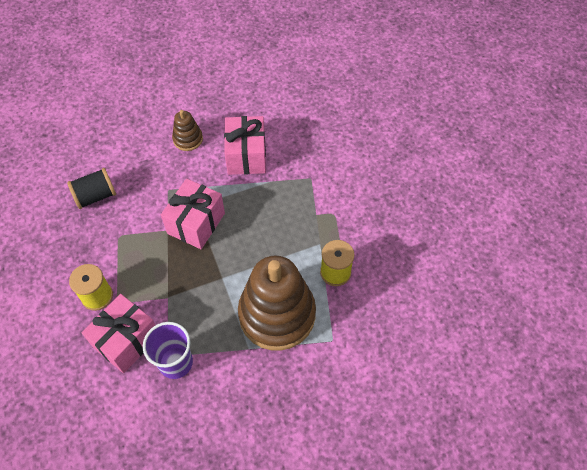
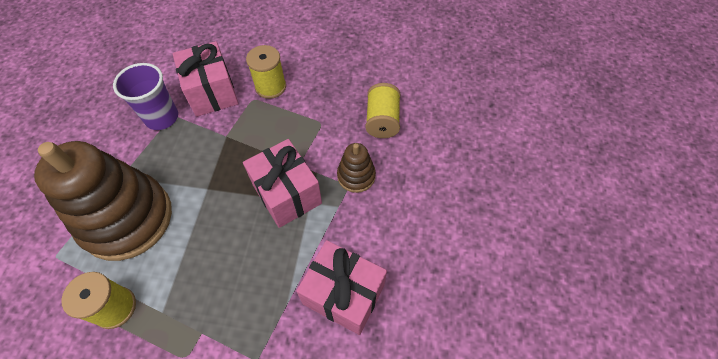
camera: 120 degrees right, 0 degrees up
black spool [67,168,116,209] -> yellow spool [366,83,400,138]
brown stacking toy [172,110,203,151] -> brown stacking toy moved to [337,143,376,193]

